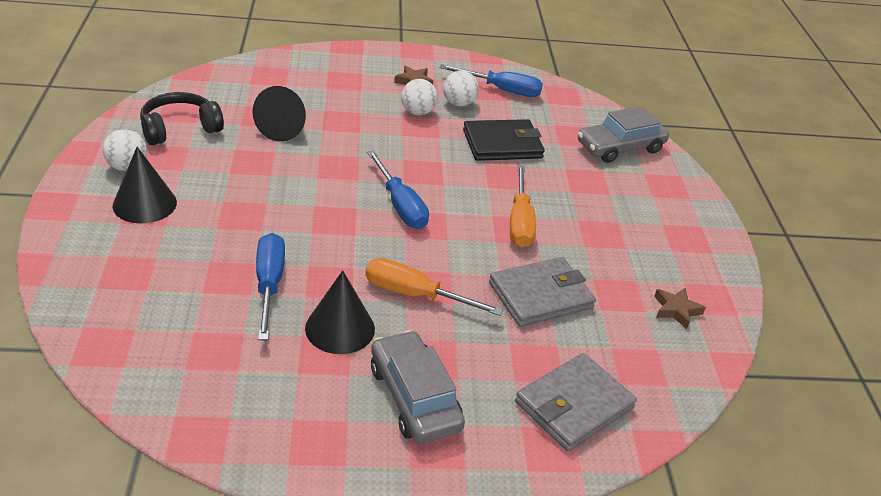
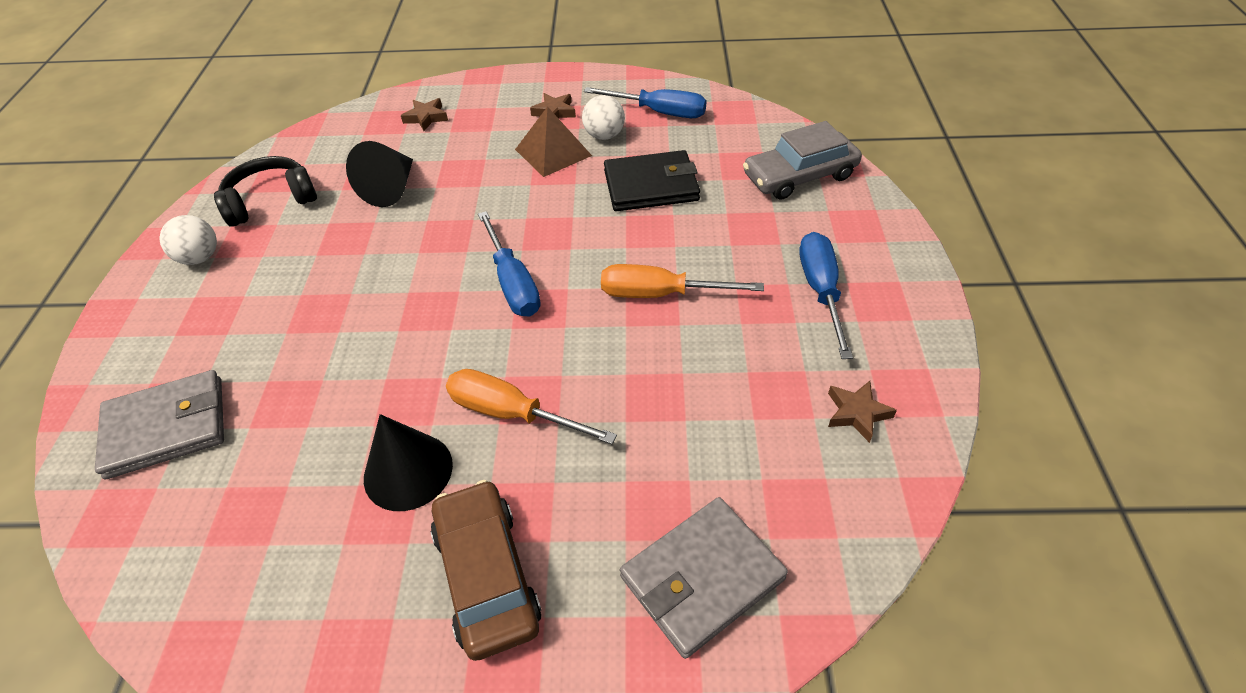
camera: 10 degrees right, 10 degrees up
black cone [113,147,177,224] -> none
blue screwdriver [256,233,285,340] -> blue screwdriver moved to [799,232,853,359]
grey car [371,330,465,443] -> brown car [431,480,542,661]
white ball [401,79,438,115] -> brown pyramid [515,106,592,177]
grey wallet [489,257,596,327] -> grey wallet moved to [95,370,224,479]
orange screwdriver [510,165,536,247] -> orange screwdriver turned 90 degrees clockwise [601,264,764,298]
none -> brown star [401,98,448,131]

